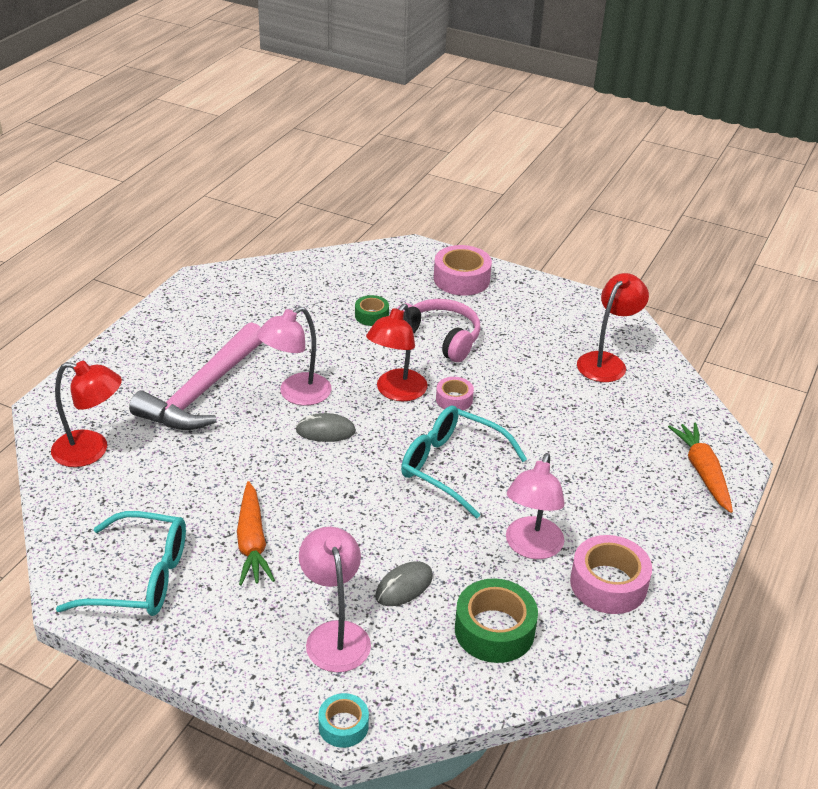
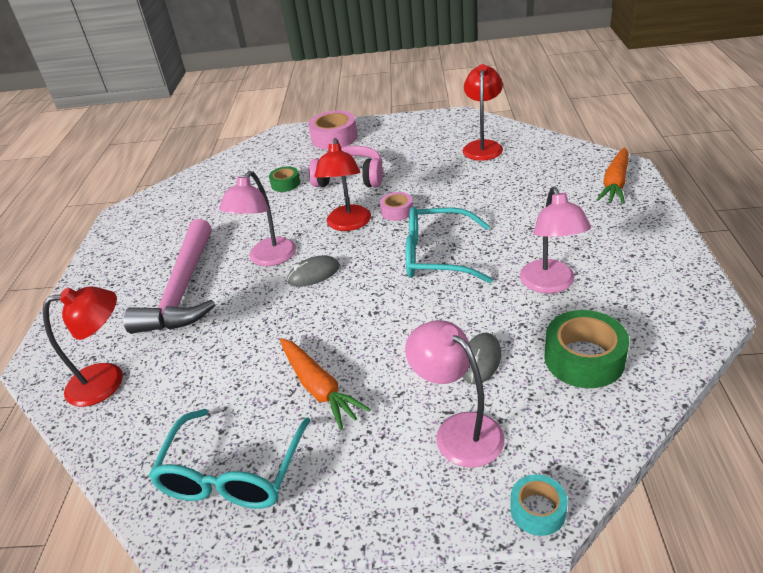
camera: 20 degrees left, 0 degrees up
turquoise glasses [56,511,186,616] -> turquoise glasses turned 120 degrees clockwise [149,409,311,509]
pink tape [570,535,652,614] -> none
orange carrot [668,423,733,513] -> orange carrot turned 120 degrees counterclockwise [597,147,628,204]

